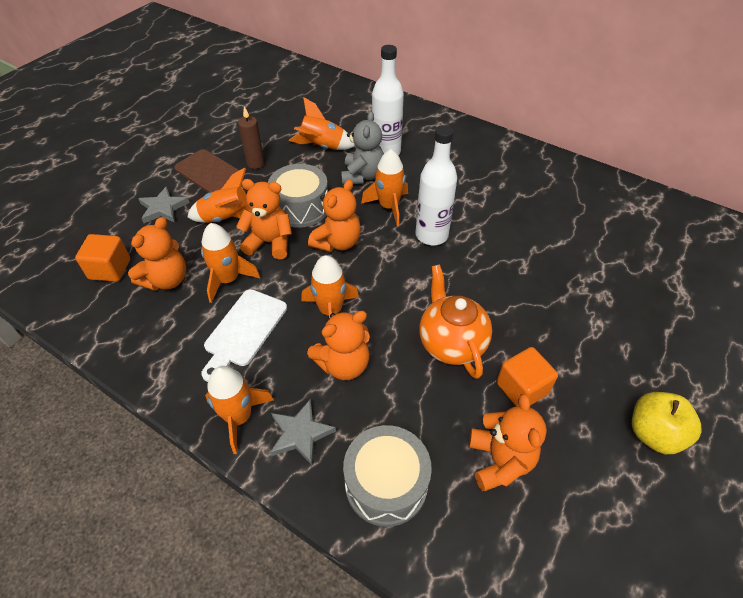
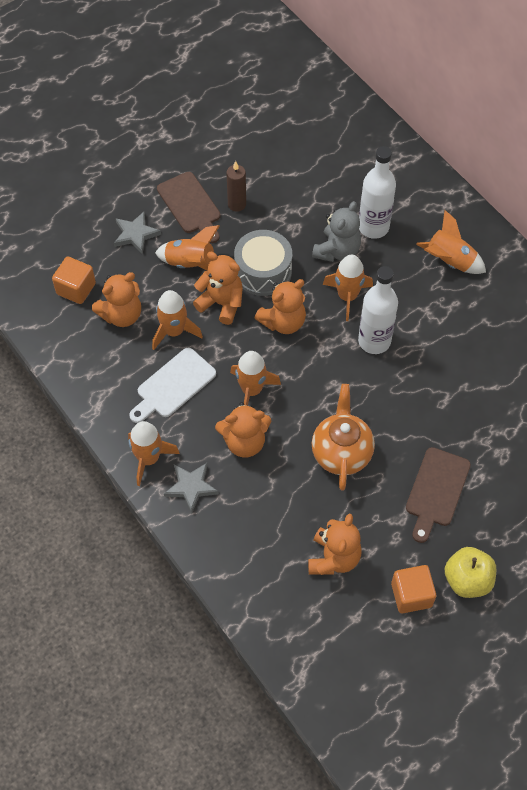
camera: 20 degrees right, 10 degrees up
orange rocket [289,97,355,150] -> orange rocket moved to [416,210,486,274]
grey drum [343,425,432,527] -> none
orange cube [497,347,558,406] -> orange cube moved to [391,565,436,613]
none -> brown cutting board [406,447,471,543]

